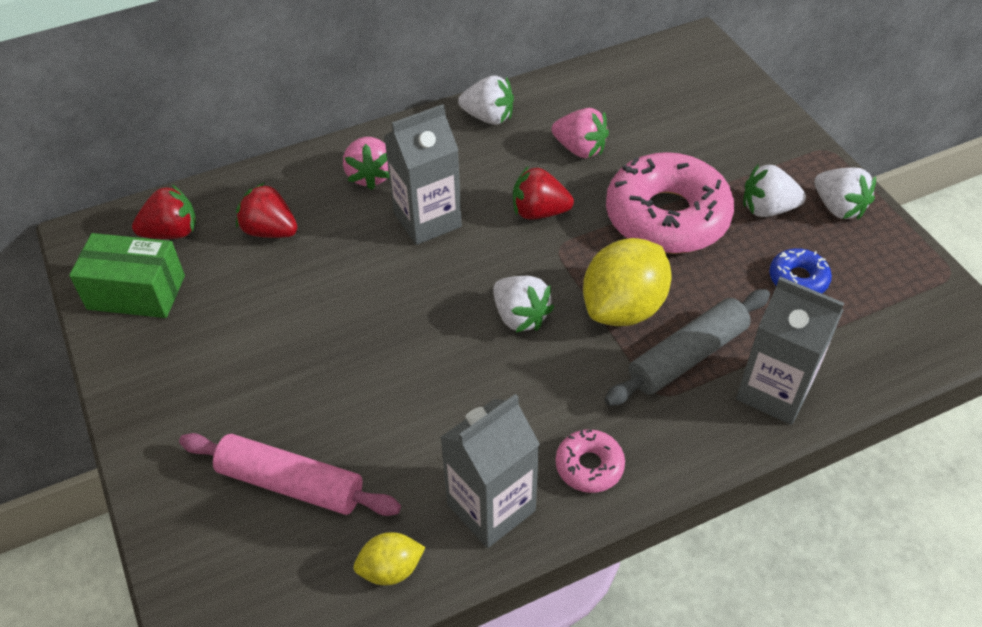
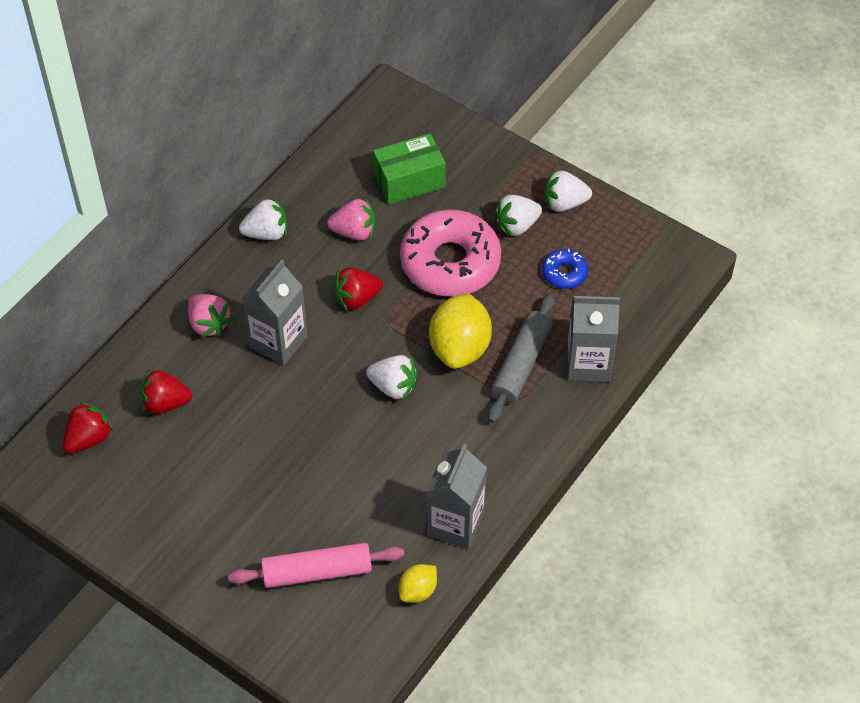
camera: 30 degrees left, 5 degrees up
green box [69,233,185,318] -> green box moved to [373,133,446,205]
pink donut [556,429,625,493] -> none
white strawberry [814,168,876,220] -> white strawberry turned 150 degrees clockwise [545,170,592,212]

